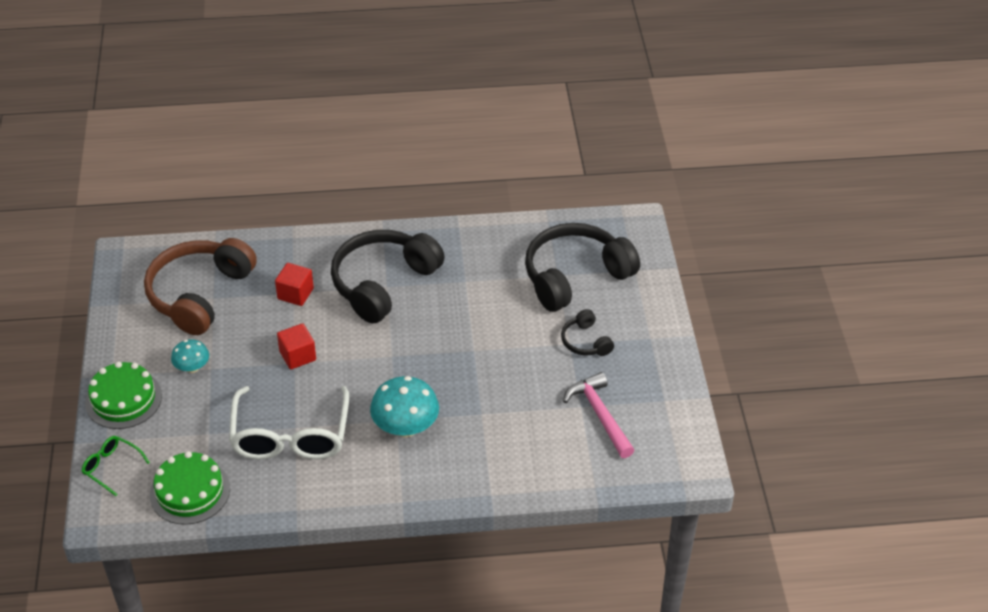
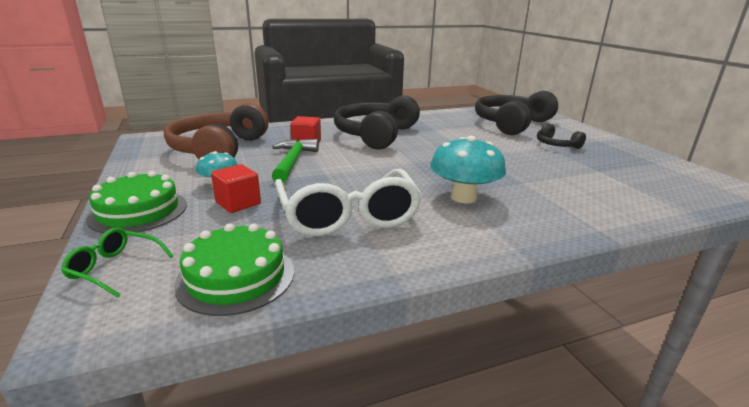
camera: 15 degrees left, 20 degrees down
red cube [277,323,316,369] -> red cube moved to [211,164,261,213]
pink hammer [563,372,635,458] -> none
none -> green hammer [272,139,319,183]

